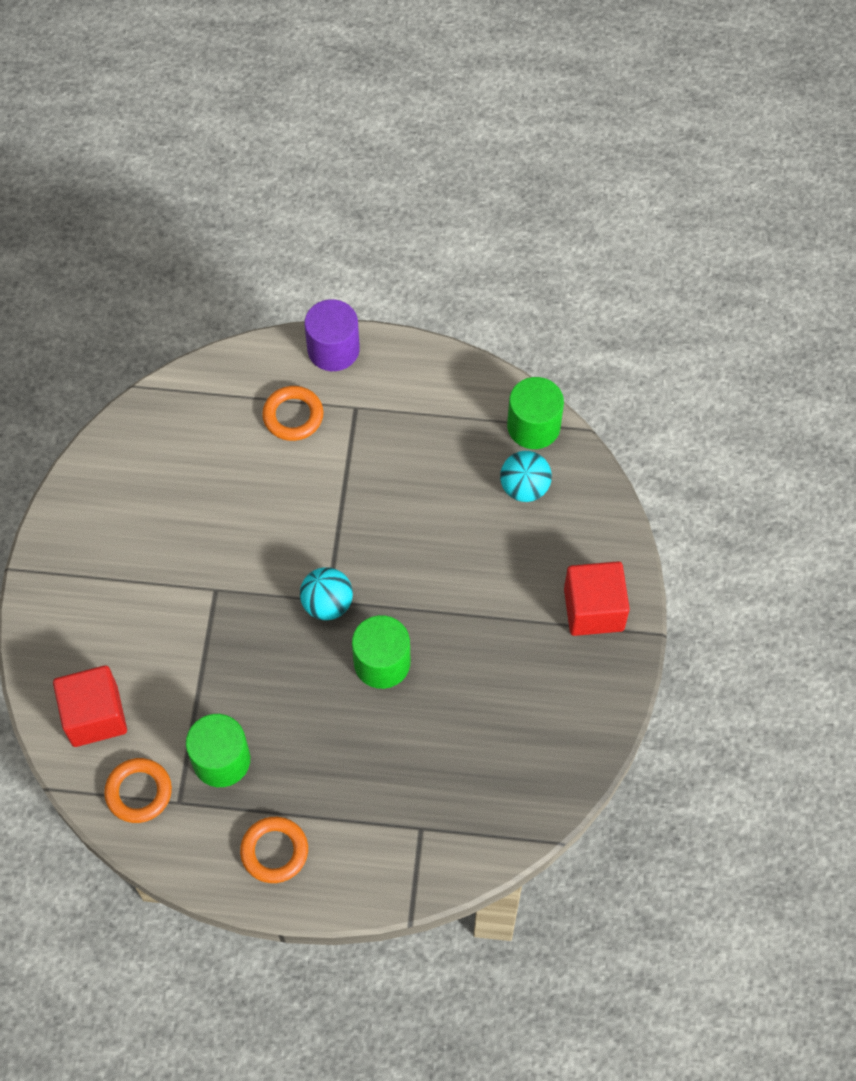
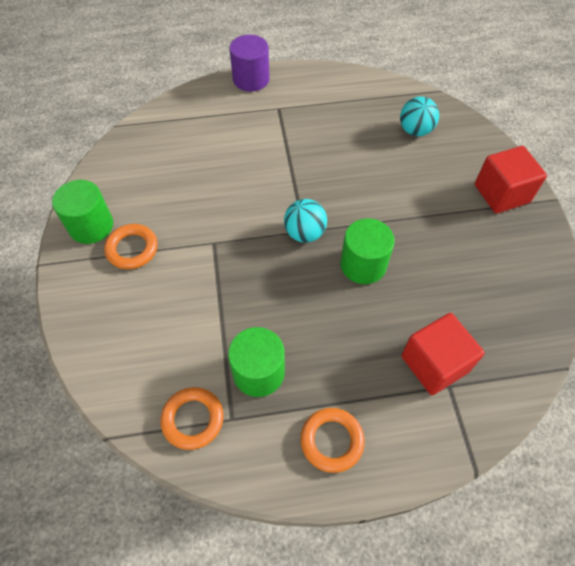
camera: 15 degrees left, 5 degrees down
red cube [53,665,127,747] -> red cube moved to [401,313,485,395]
orange ring [262,386,323,441] -> orange ring moved to [104,224,158,269]
green cylinder [507,377,564,449] -> green cylinder moved to [52,180,113,244]

